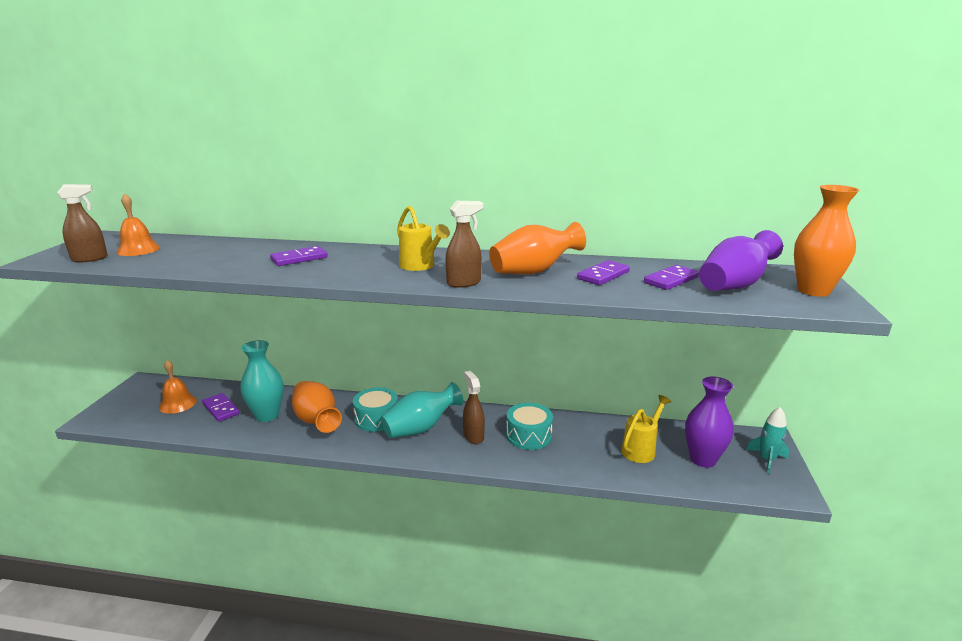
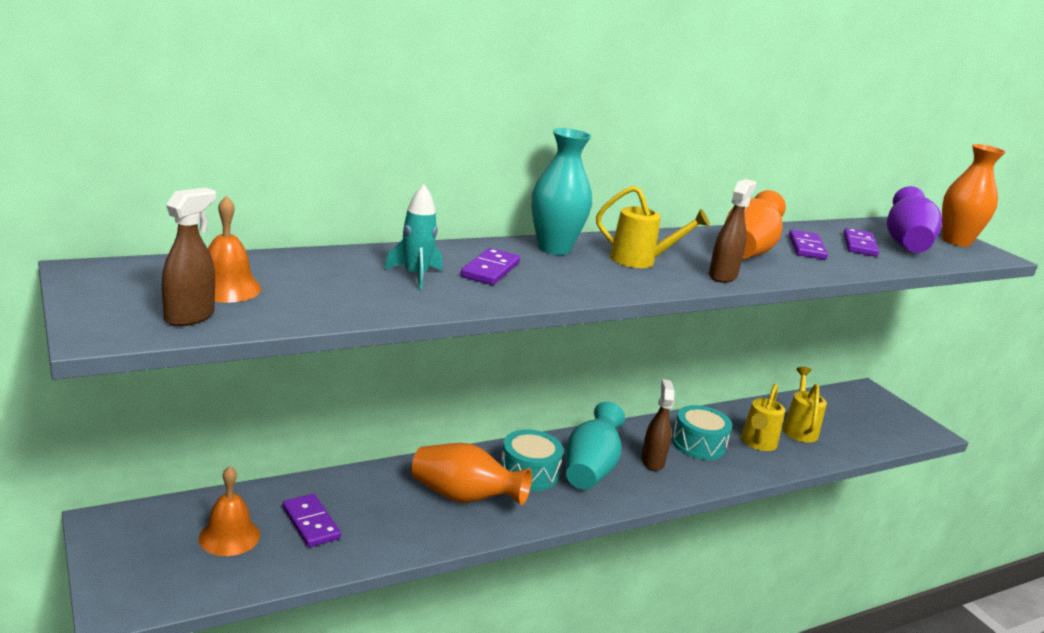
camera: 40 degrees left, 0 degrees up
purple domino [202,393,240,422] -> purple domino turned 45 degrees clockwise [282,494,341,547]
turquoise vase [240,340,284,422] -> turquoise vase moved to [532,128,592,255]
brown spray bottle [463,371,485,444] -> brown spray bottle turned 60 degrees clockwise [641,379,675,471]
purple vase [685,377,734,467] -> none
turquoise rocket [746,407,789,474] -> turquoise rocket moved to [384,185,442,290]
none -> yellow watering can [741,384,785,451]

